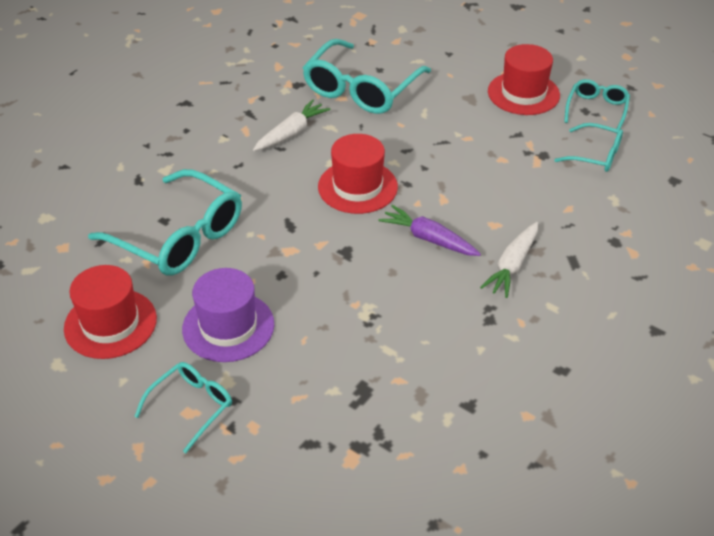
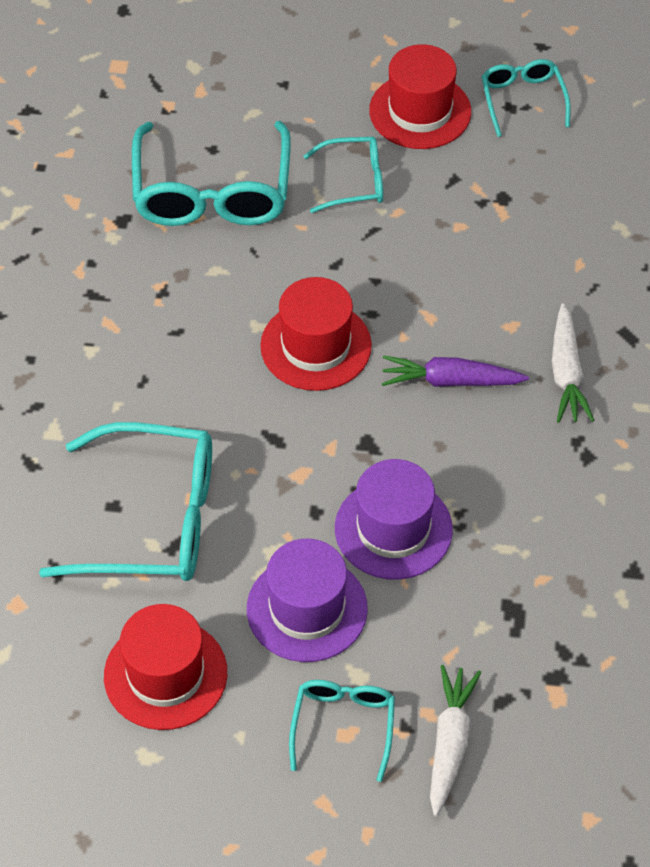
camera: 30 degrees left, 10 degrees up
white carrot [253,99,330,151] -> white carrot moved to [430,665,481,816]
turquoise glasses [554,123,623,172] -> turquoise glasses moved to [304,137,383,213]
none -> purple hat [335,459,453,580]

